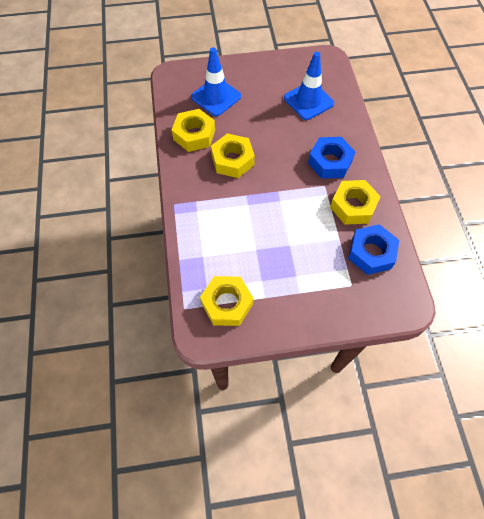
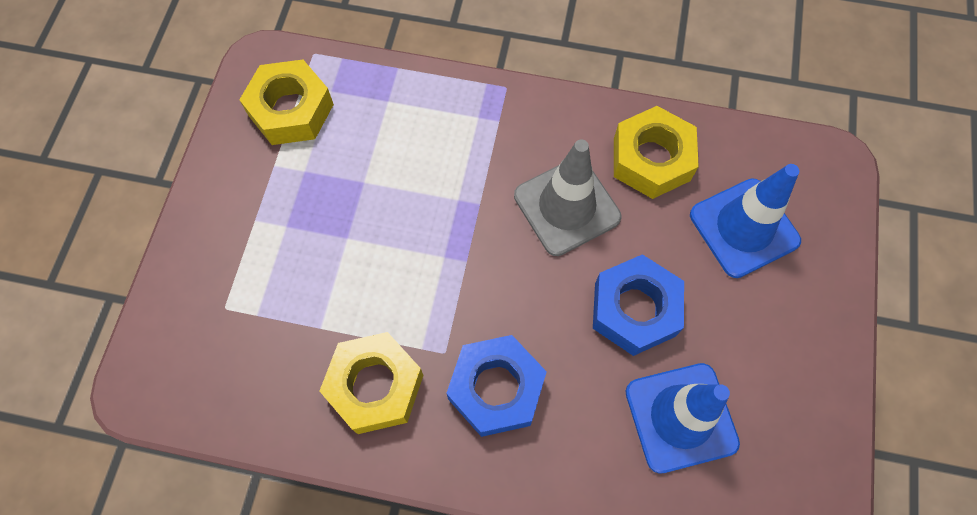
camera: 110 degrees right, 5 degrees up
yellow nut [211,133,255,178] -> grey traffic cone [514,139,621,256]
blue nut [348,224,399,275] -> blue nut moved to [593,254,684,356]

